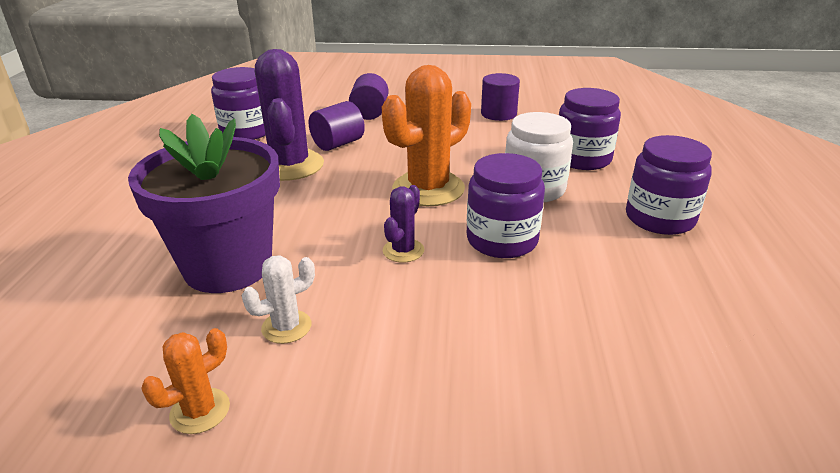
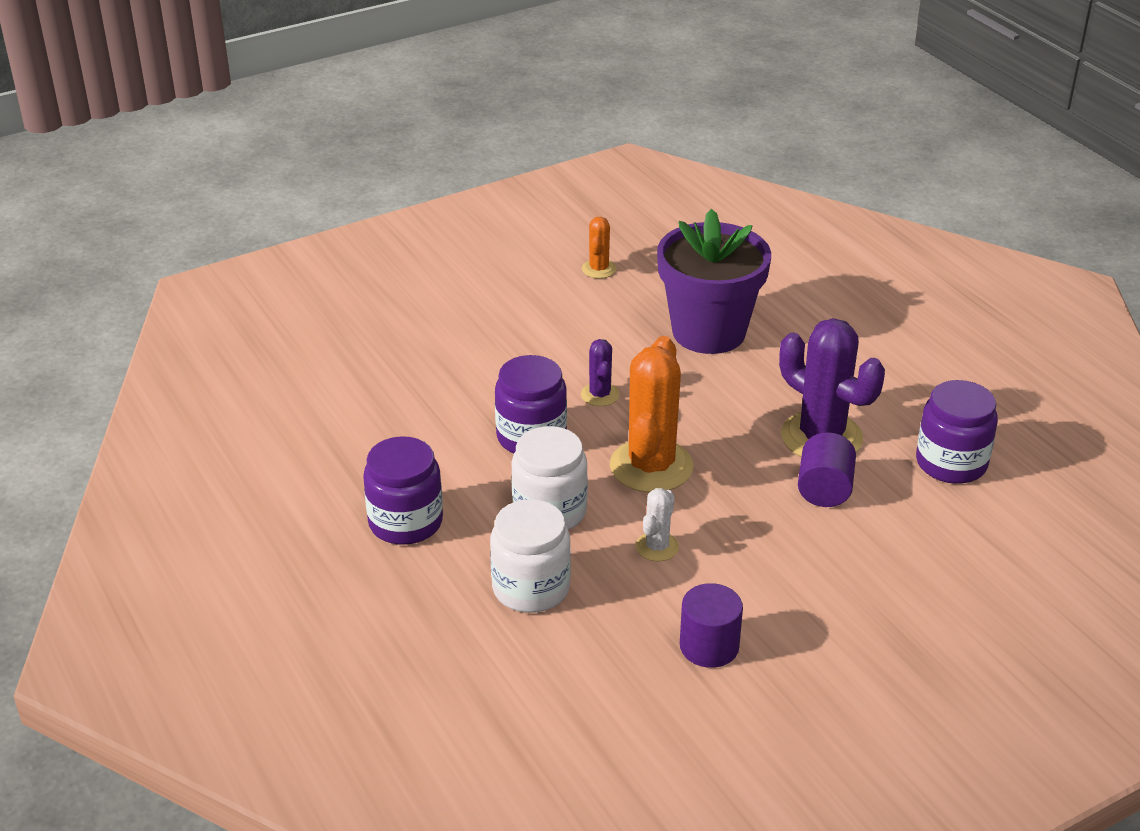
camera: 145 degrees right, 5 degrees up
white cactus [242,255,315,344] -> white cactus moved to [636,488,679,561]
purple cylinder [349,73,389,120] -> none
purple jar [559,88,621,170] -> white jar [490,499,571,613]

